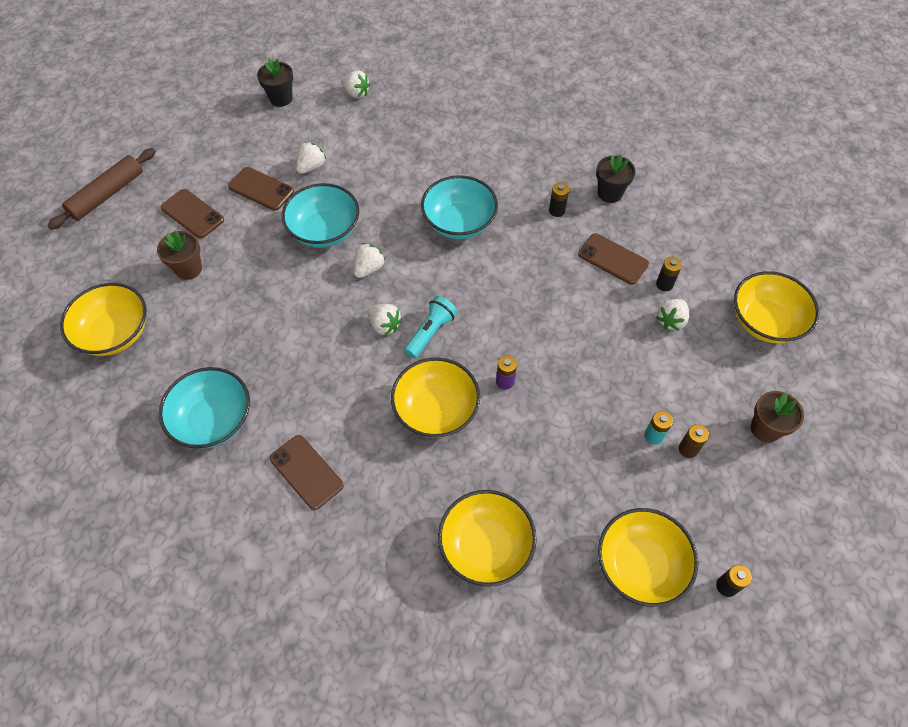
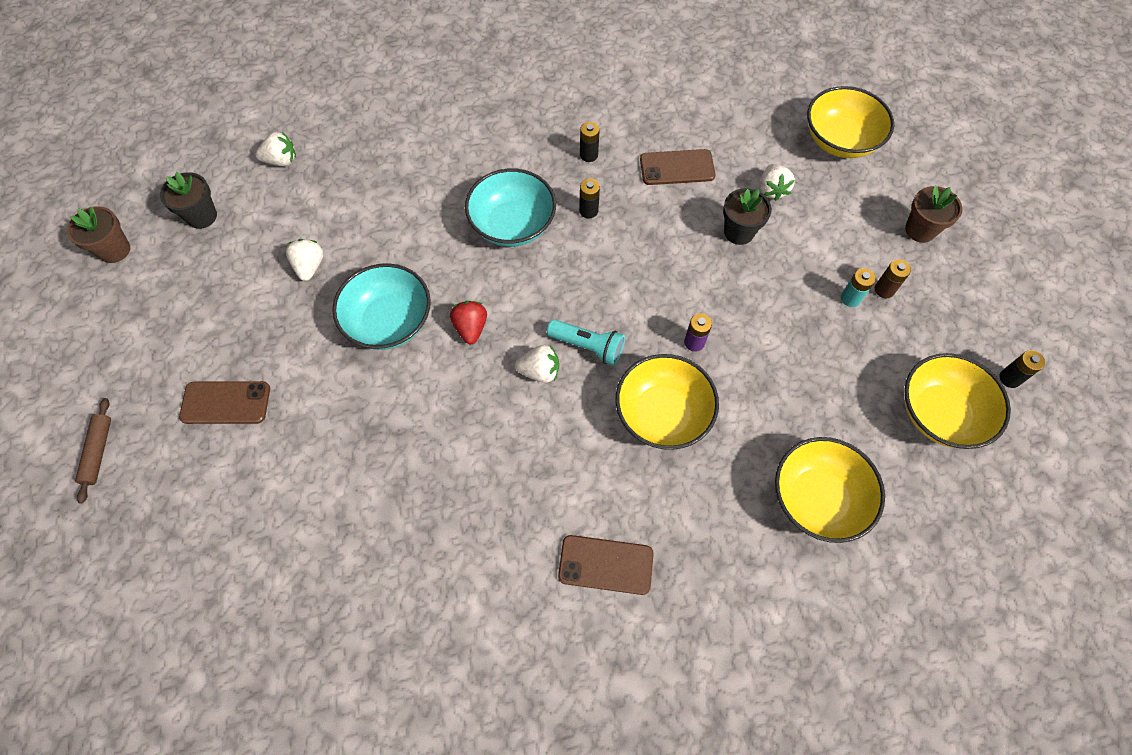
camera: 40 degrees left, 5 degrees up
brown rolling pin [47,148,156,230] -> brown rolling pin [75,398,111,504], size x0.60
yellow bowl [60,283,146,356] -> none
brown flower pot [157,231,202,280] -> brown flower pot moved to [67,206,130,263]
turquoise bowl [159,367,250,449] -> none
brown phone [228,167,294,211] -> none
white strawberry [354,243,385,278] -> red strawberry [450,301,487,344]
turquoise flashlight [404,296,457,358] -> turquoise flashlight turned 120 degrees clockwise [547,319,625,366]
black flower pot [596,154,636,203] -> black flower pot moved to [723,188,772,245]
black battery [656,257,682,291] -> black battery moved to [579,178,600,218]

